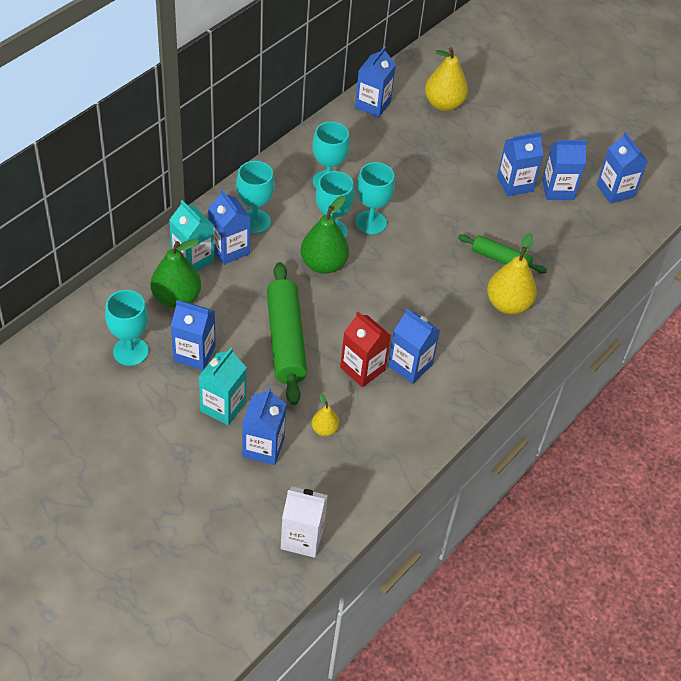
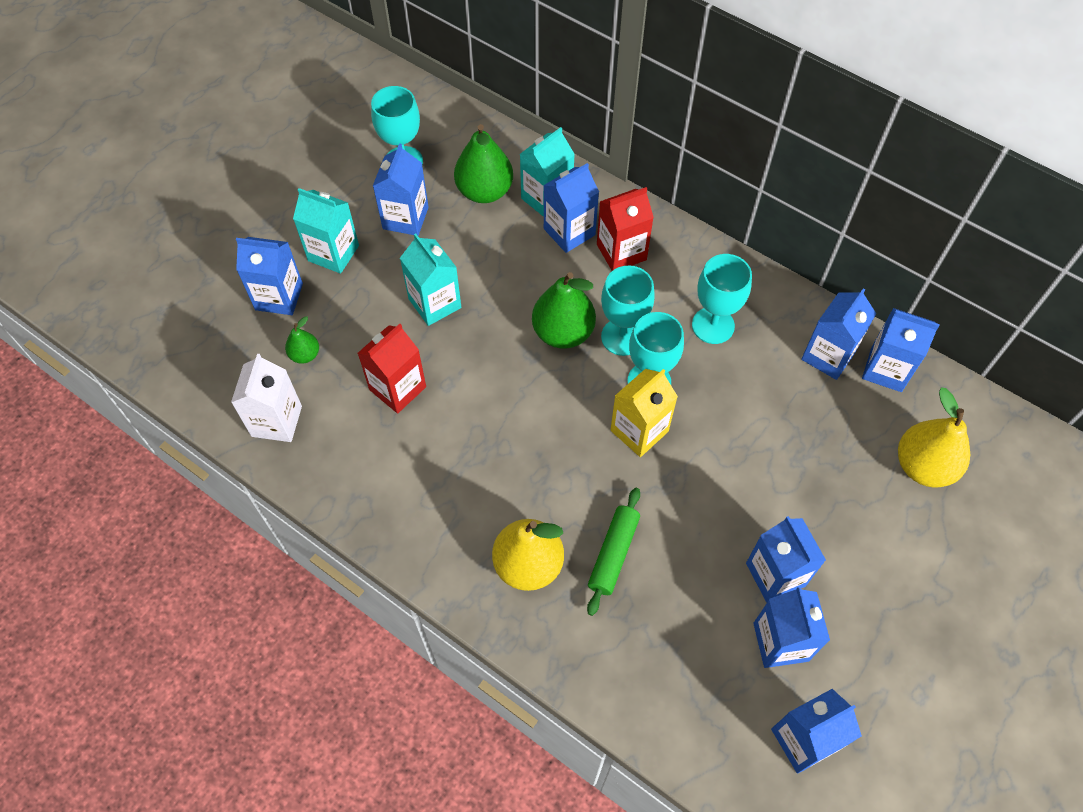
camera: 90 degrees right, 10 degrees up
turquoise goblet [236,161,275,234] -> red carton [597,187,654,271]
green rolling pin [267,262,307,405] -> turquoise carton [400,234,461,326]
white carton [281,486,328,558] -> white carton moved to [231,354,302,442]
yellow pear [312,393,339,436] -> green pear [285,316,319,363]
blue carton [388,309,440,384] -> blue carton moved to [801,288,876,380]
none -> yellow carton [611,369,678,457]

